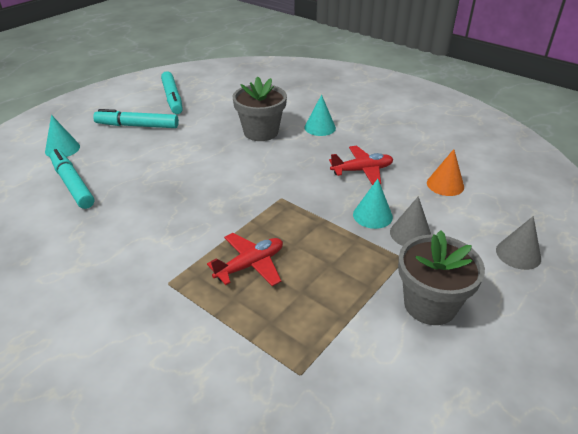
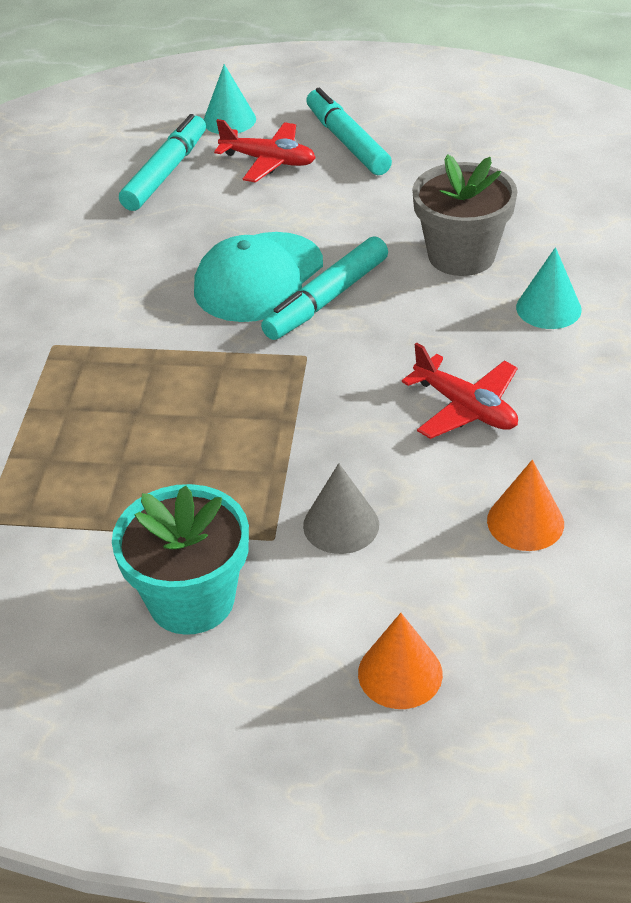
camera: 60 degrees right, 5 degrees up
turquoise marker [161,71,183,114] -> turquoise marker moved to [261,236,388,340]
red plane [207,233,283,286] -> red plane moved to [214,119,316,183]
turquoise cone [353,179,393,229] -> none
grey flower pot [398,230,485,325] -> turquoise flower pot [112,484,249,635]
grey cone [496,216,541,270] -> orange cone [358,613,443,709]
none -> turquoise cap [194,232,323,322]

